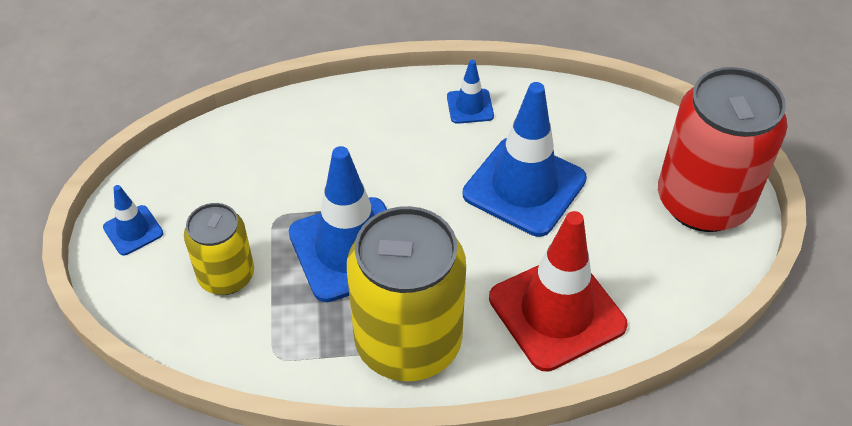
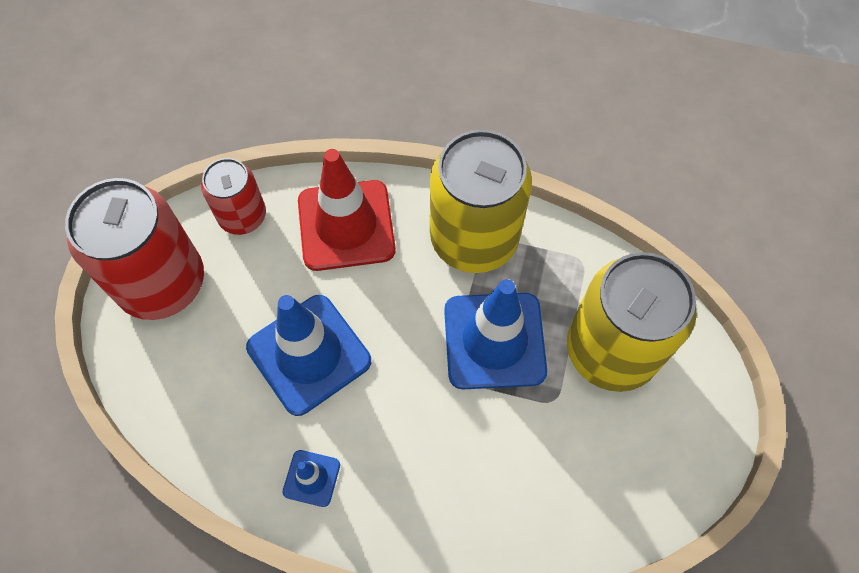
camera: 160 degrees left, 15 degrees up
blue traffic cone [103,185,163,255] -> none
yellow can [184,203,254,295] -> yellow can [567,252,697,392], size x1.77
none -> red can [201,158,266,235]

